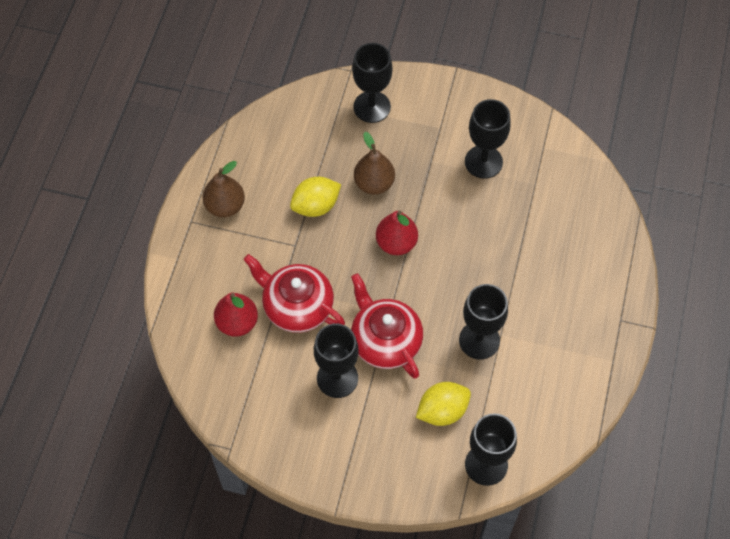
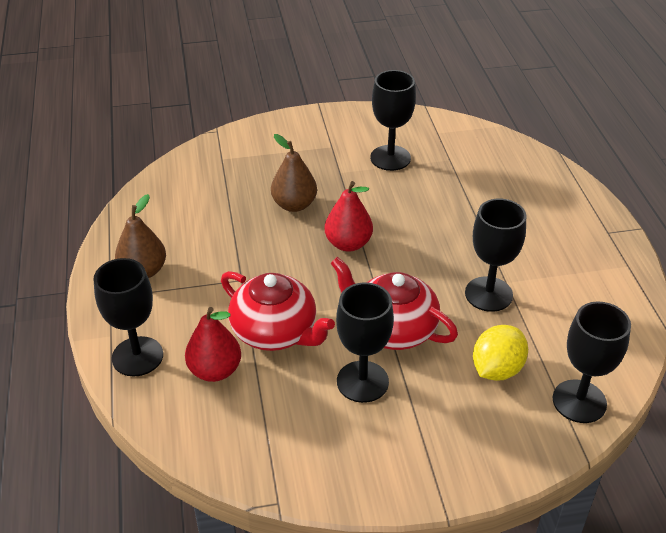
camera: 25 degrees left, 20 degrees down
red teapot [243,254,345,333] -> red teapot turned 150 degrees counterclockwise [221,271,335,351]
yellow lemon [290,177,341,217] -> none
black goblet [352,43,393,123] -> black goblet moved to [93,258,163,377]

